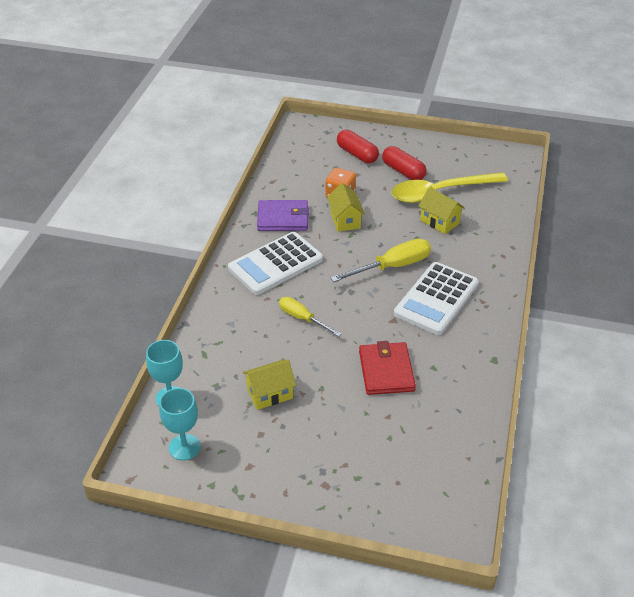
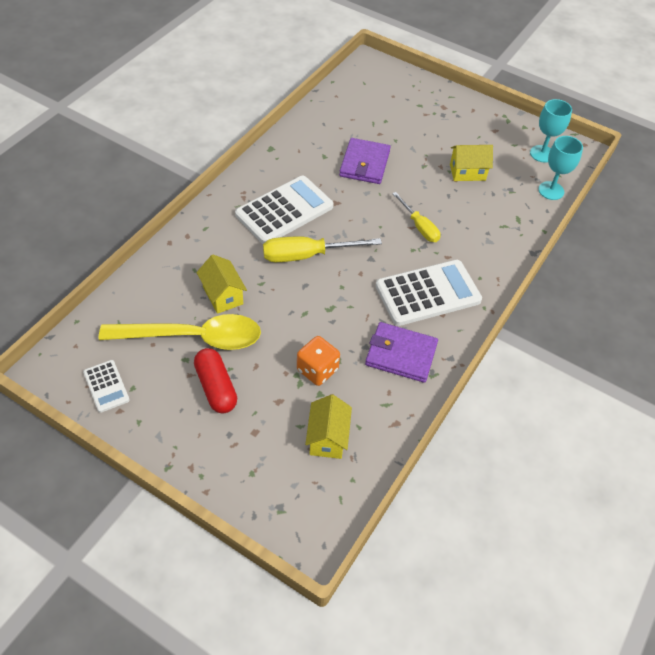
camera: 165 degrees left, 10 degrees up
yellow house [327,183,365,232] -> yellow house moved to [305,394,352,459]
red capsule [337,130,379,163] -> none
red wallet [359,341,416,395] -> purple wallet [339,138,390,184]
none -> white calculator [83,360,130,413]

